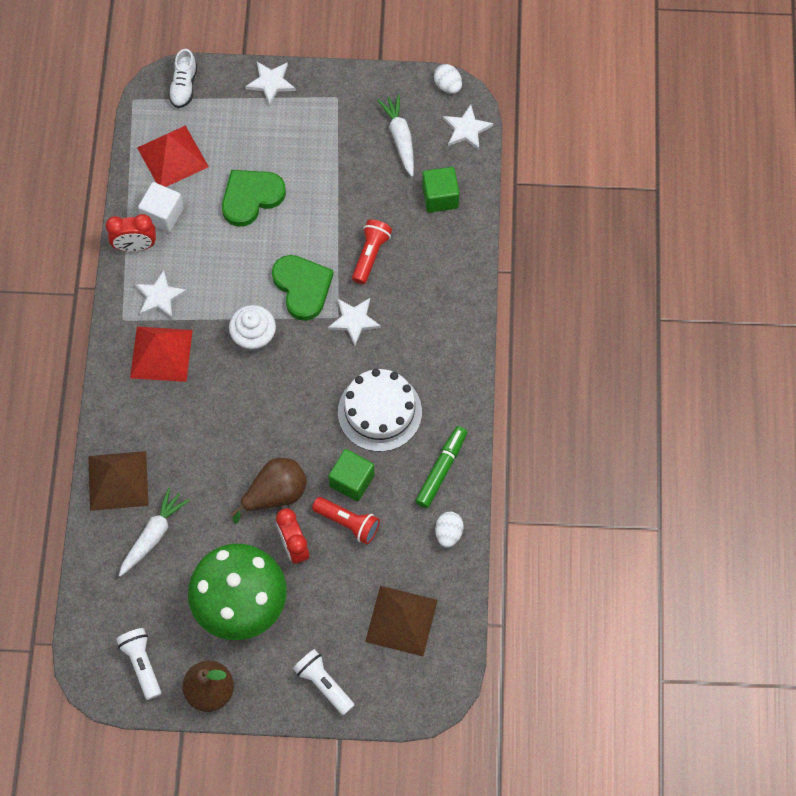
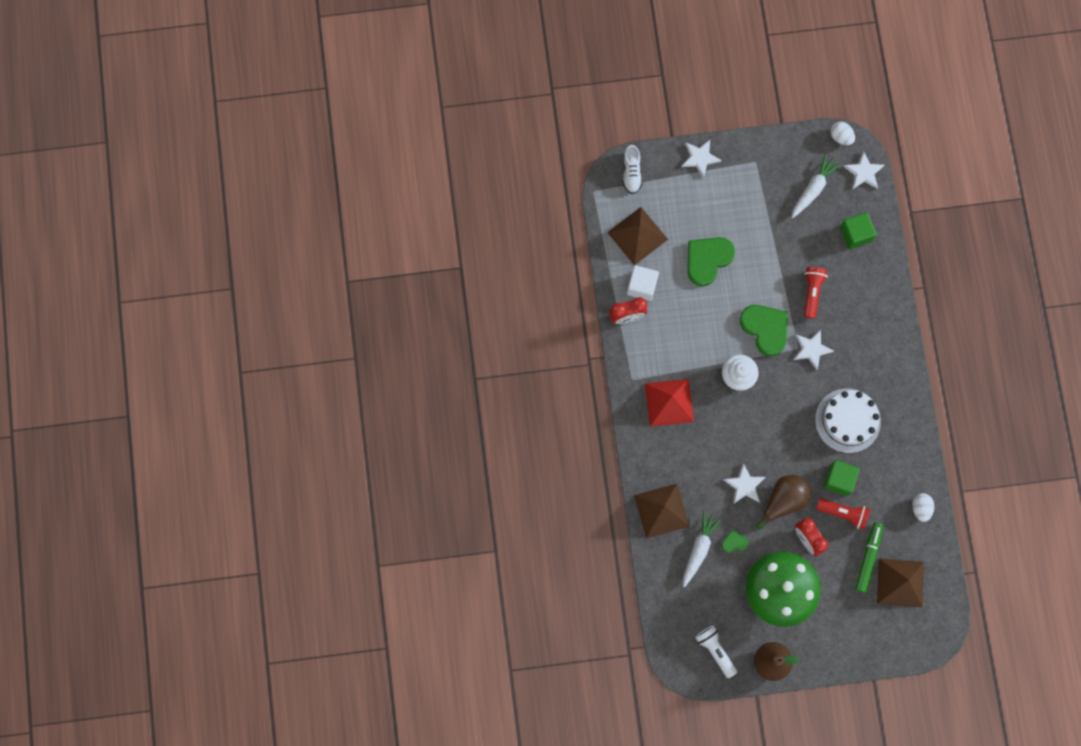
camera: 10 degrees left, 10 degrees up
white star [135,270,187,318] -> white star moved to [724,463,765,504]
red pyramid [137,125,209,187] -> brown pyramid [607,207,668,265]
white flashlight [293,649,355,715] -> none
white carrot [377,94,414,177] -> white carrot turned 60 degrees clockwise [791,154,841,218]
green marker [415,426,467,508] -> green marker moved to [855,522,883,593]
none -> green heart [722,530,749,553]

